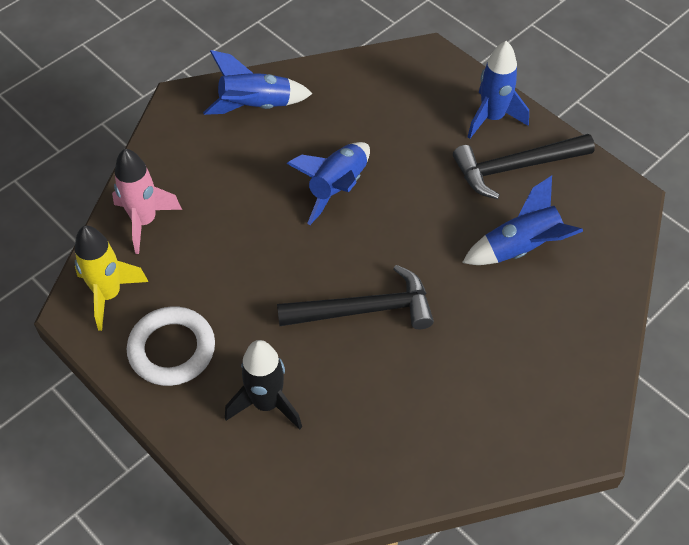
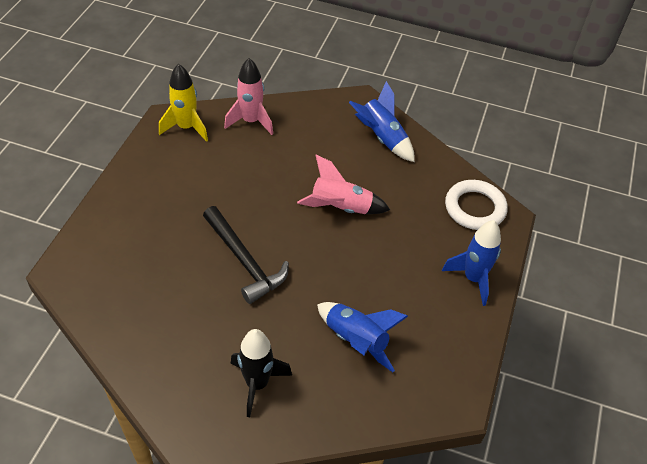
camera: 60 degrees right, 5 degrees down
white ring [127,306,215,386] -> white ring moved to [445,180,508,230]
black rocket [225,340,302,430] -> black rocket moved to [231,329,292,417]
blue rocket [286,142,370,225] -> pink rocket [297,155,390,214]
black hammer [453,134,595,199] -> none

